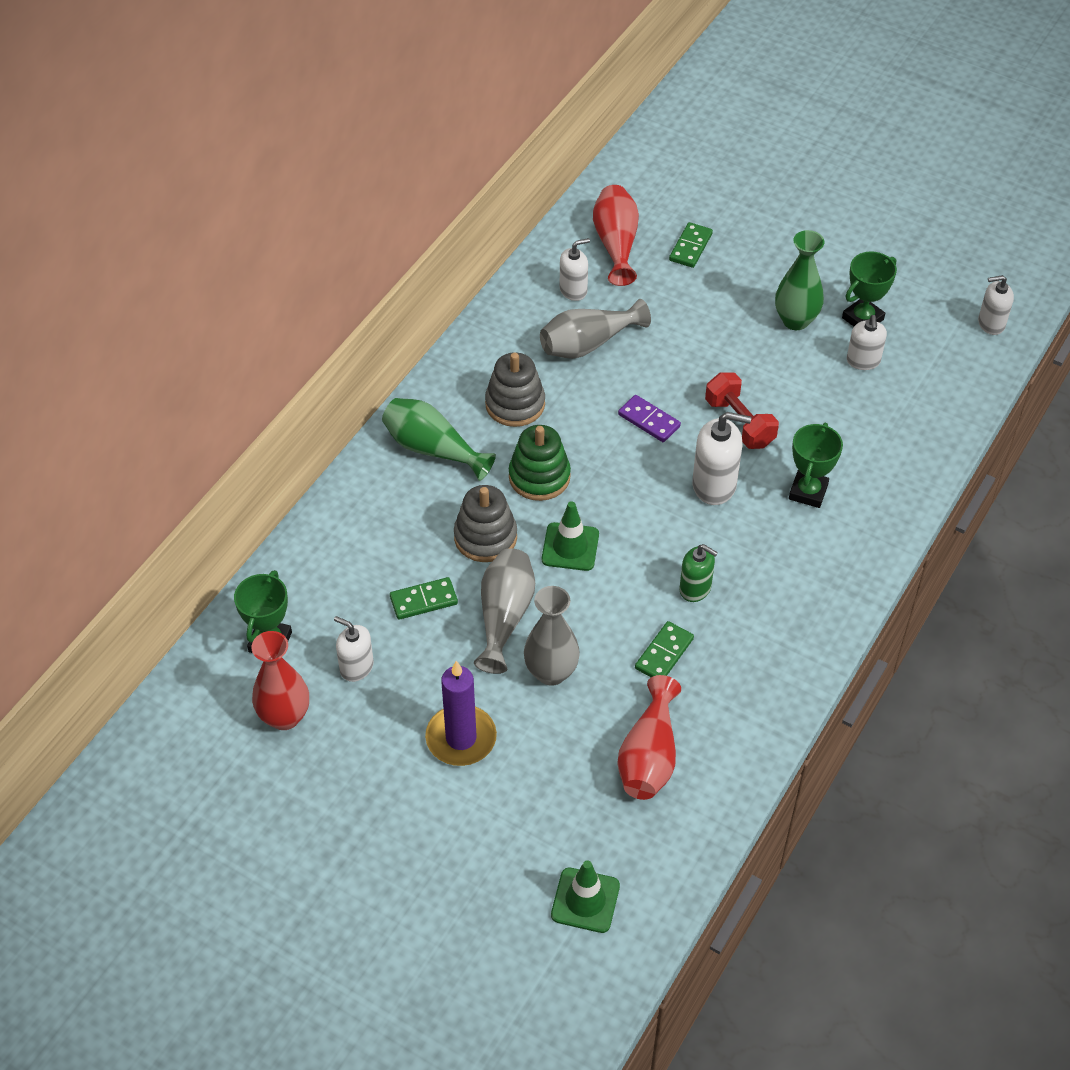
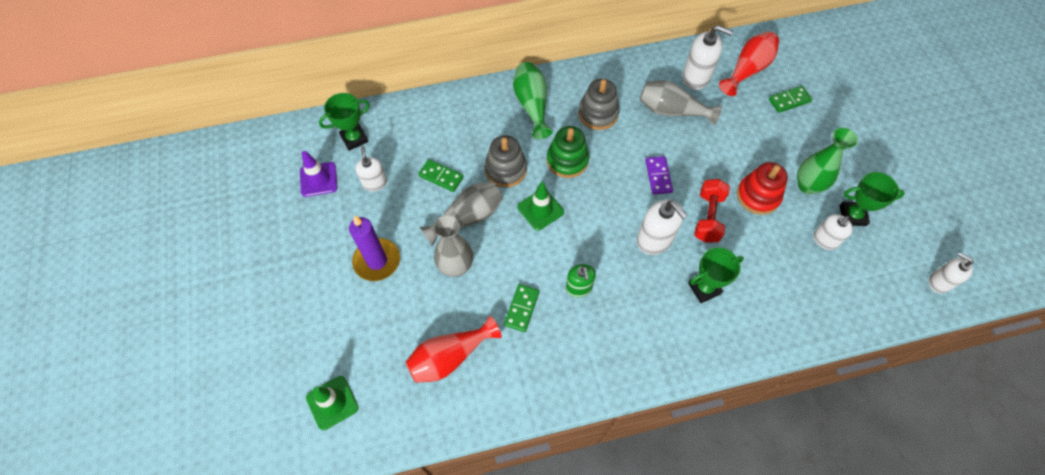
camera: 45 degrees right, 10 degrees up
red vase [251,631,309,730] -> purple traffic cone [300,151,338,197]
white soap dispenser [559,238,590,301] -> white soap dispenser [683,25,733,90], size x1.54
green domino [635,621,694,677] -> green domino turned 60 degrees counterclockwise [504,284,539,332]
none -> red stacking toy [737,162,788,215]

